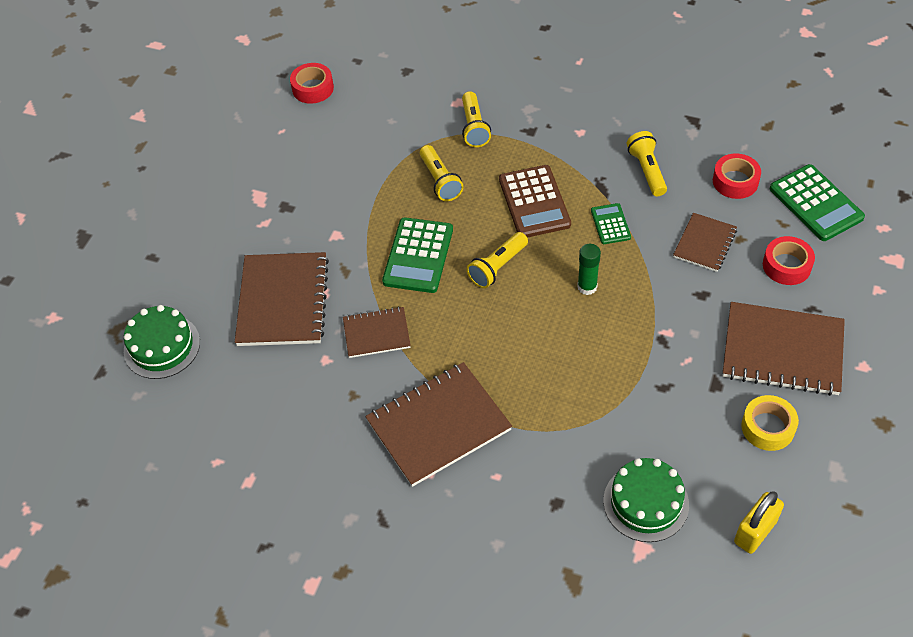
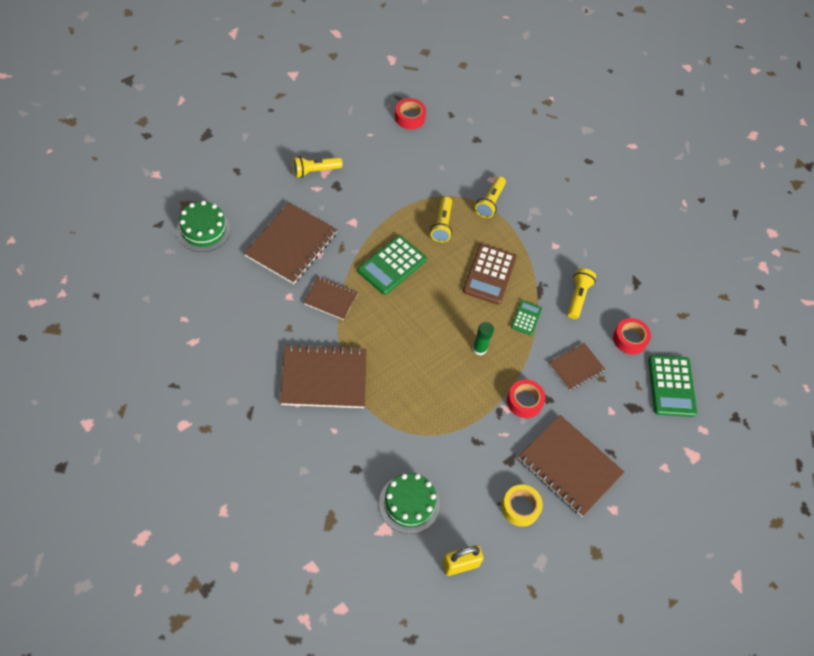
camera: 20 degrees right, 5 degrees up
yellow flashlight [467,232,528,288] -> yellow flashlight moved to [292,156,343,178]
red tape [763,236,815,285] -> red tape moved to [507,379,545,418]

